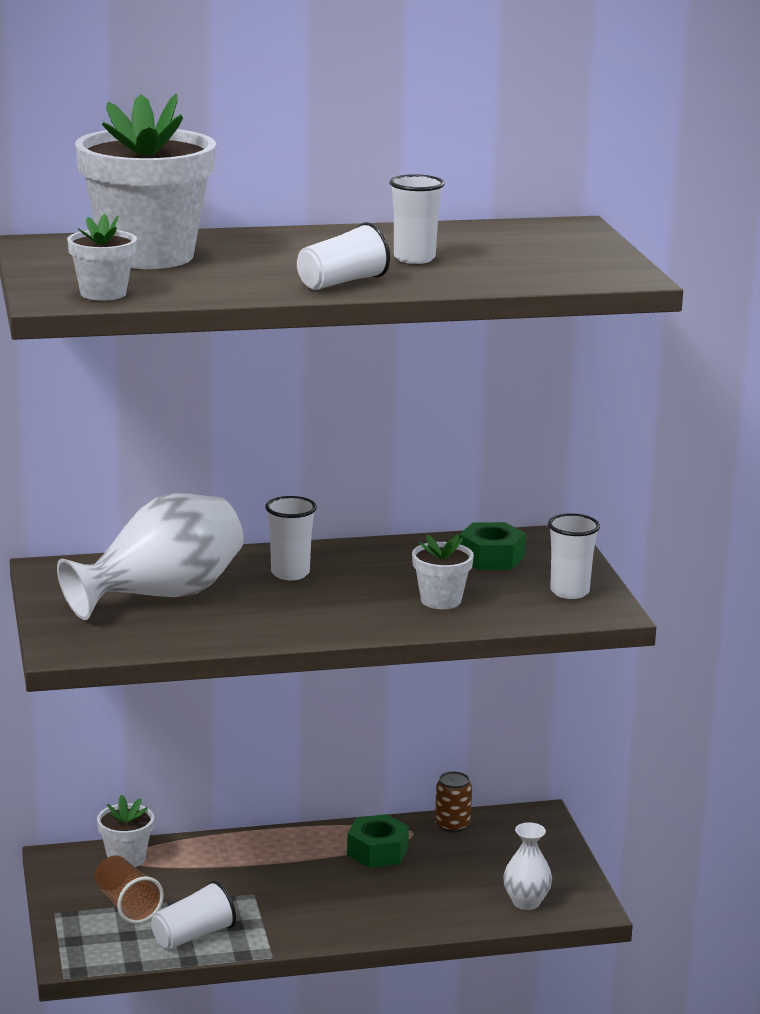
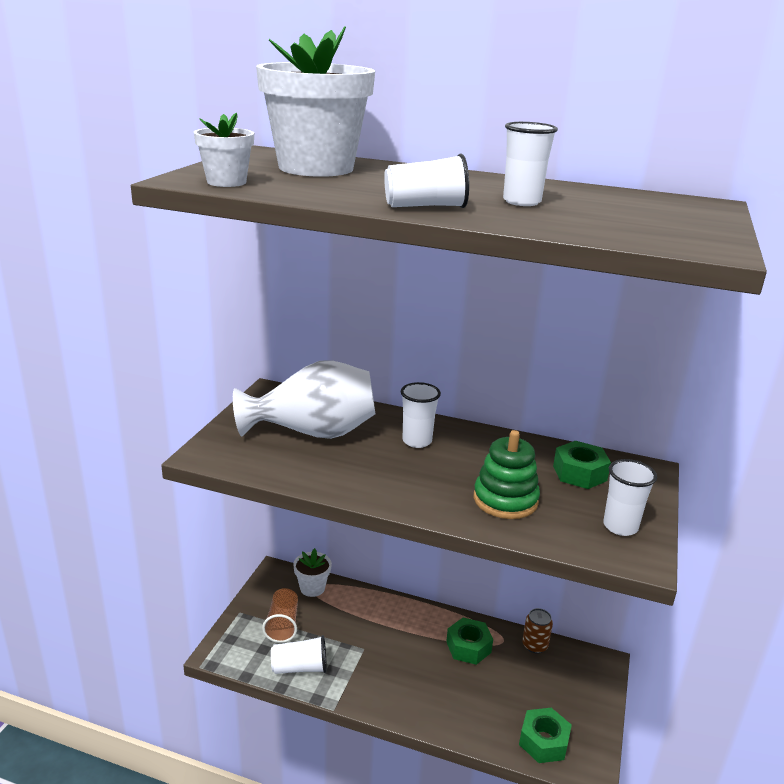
camera: 30 degrees right, 5 degrees up
white flower pot [412,534,474,609] -> green stacking toy [474,430,540,519]
white vase [503,822,552,910] -> green nut [519,708,572,763]

